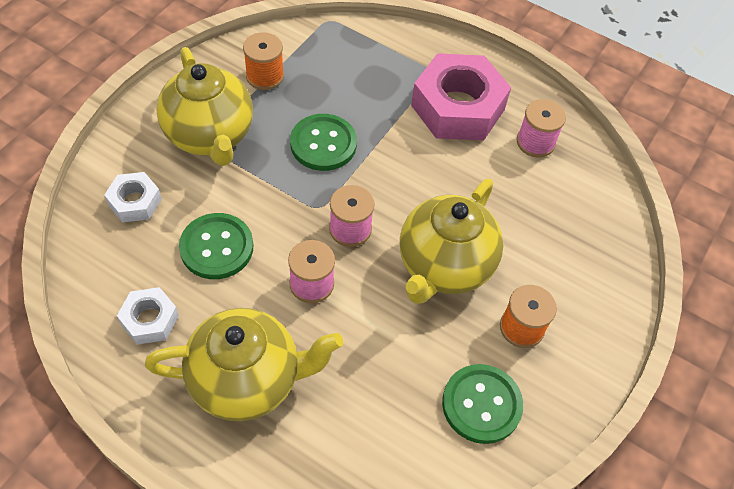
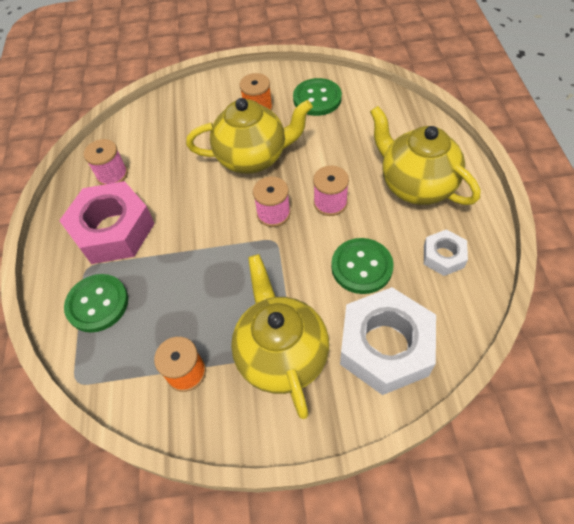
camera: 120 degrees left, 0 degrees up
white nut [104,172,162,223] -> white nut [340,287,436,395], size x2.00
yellow teapot [156,47,253,166] -> yellow teapot turned 45 degrees counterclockwise [231,254,329,419]
green button [290,114,357,171] -> green button moved to [64,274,128,333]

